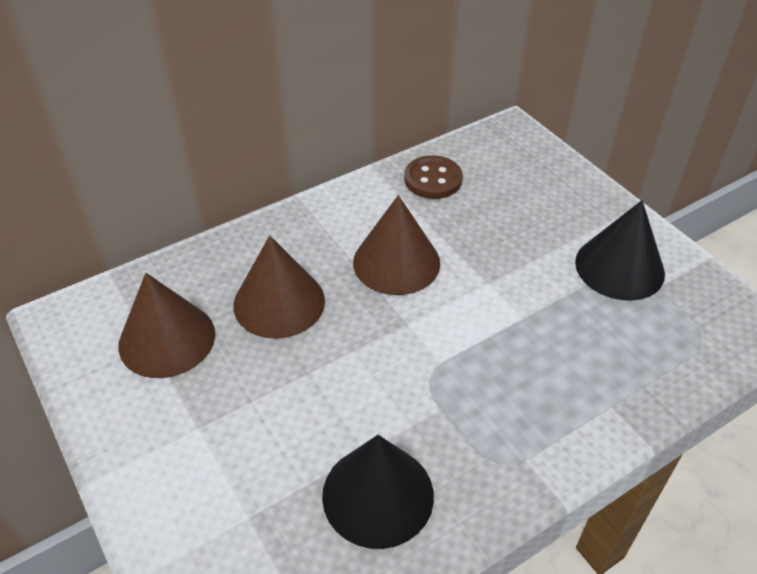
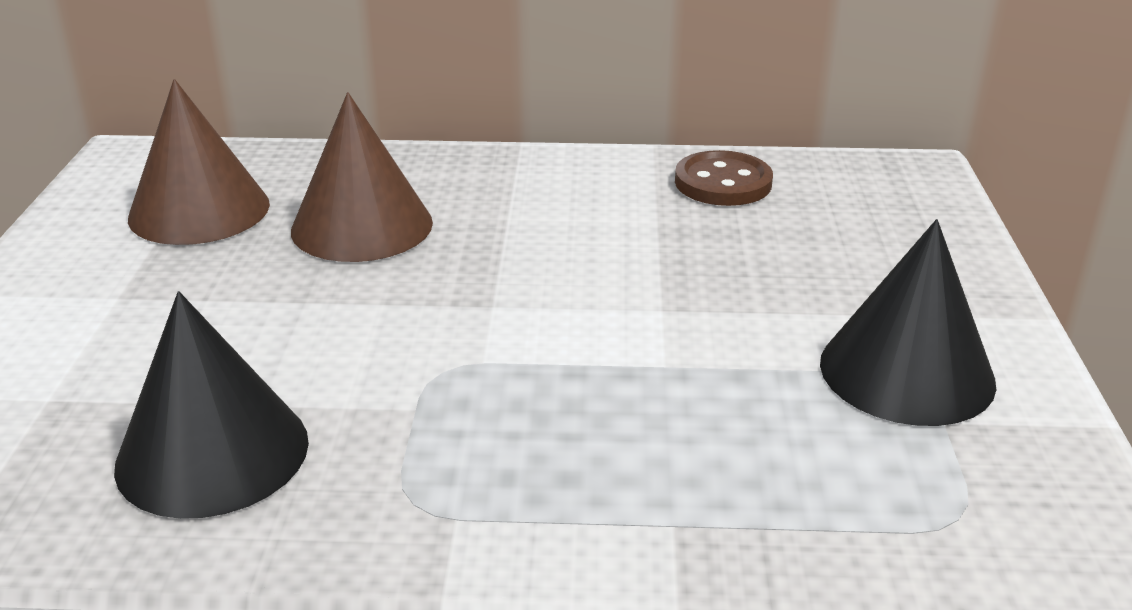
camera: 35 degrees right, 15 degrees down
brown cone [353,195,440,295] -> none

